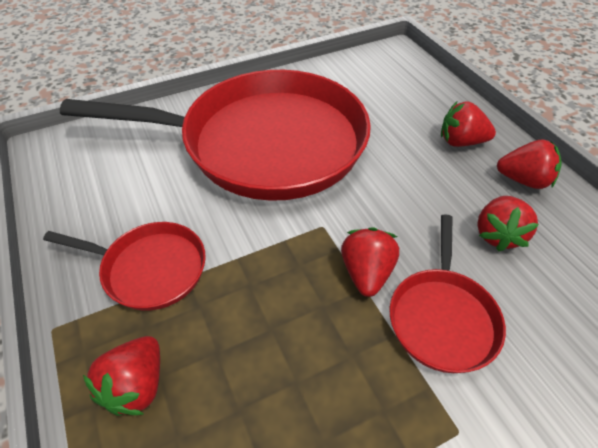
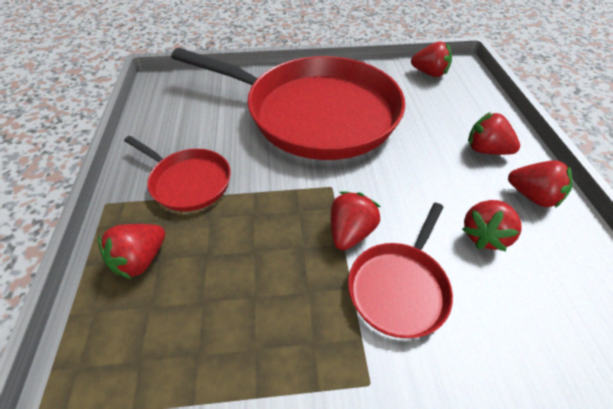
camera: 20 degrees right, 0 degrees up
none -> red strawberry [411,41,452,77]

